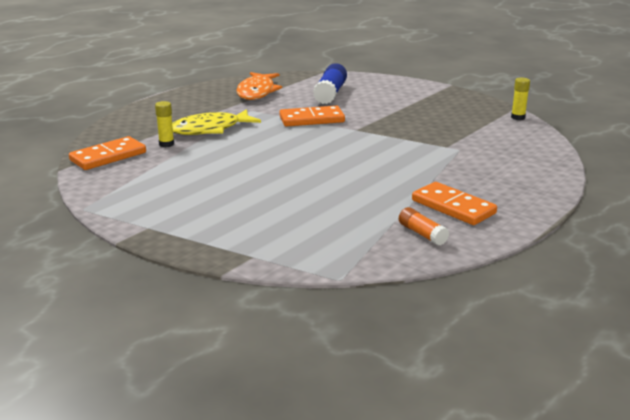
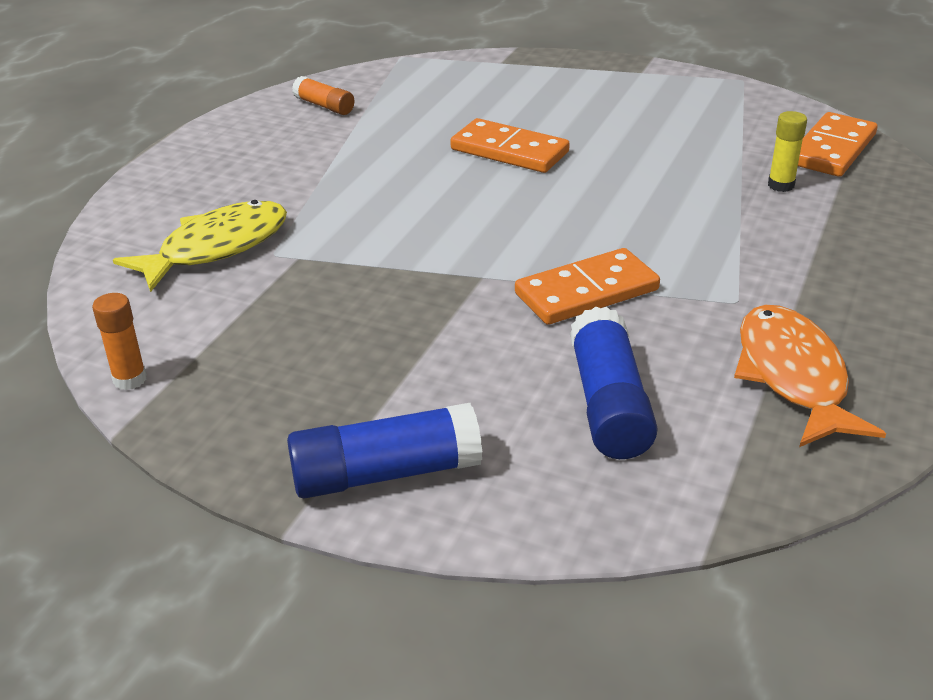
camera: 165 degrees right, 10 degrees up
yellow fish [172,109,261,135] -> yellow fish moved to [113,200,287,292]
orange domino [412,182,497,225] -> orange domino moved to [450,118,570,173]
yellow glue stick [511,77,530,120] -> orange glue stick [92,293,147,390]
none -> blue glue stick [287,403,482,499]

